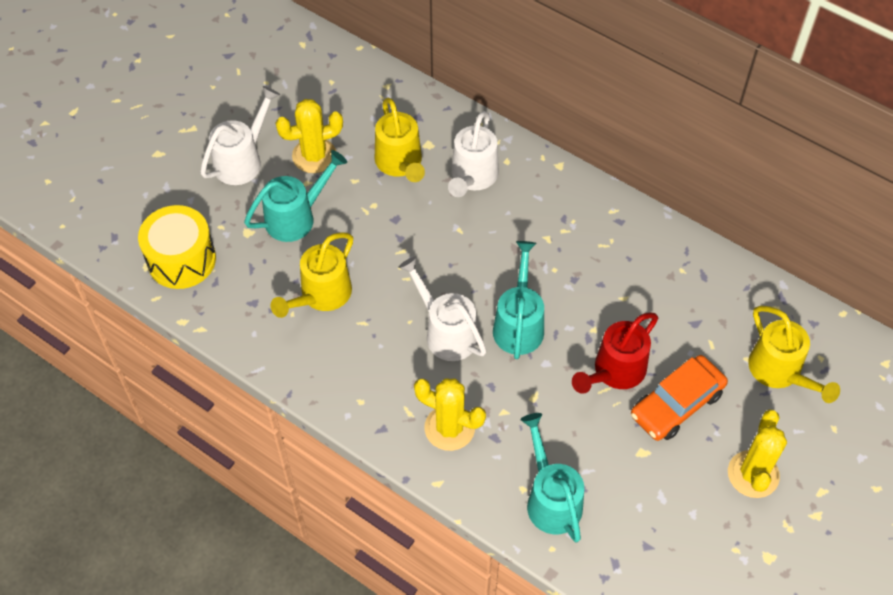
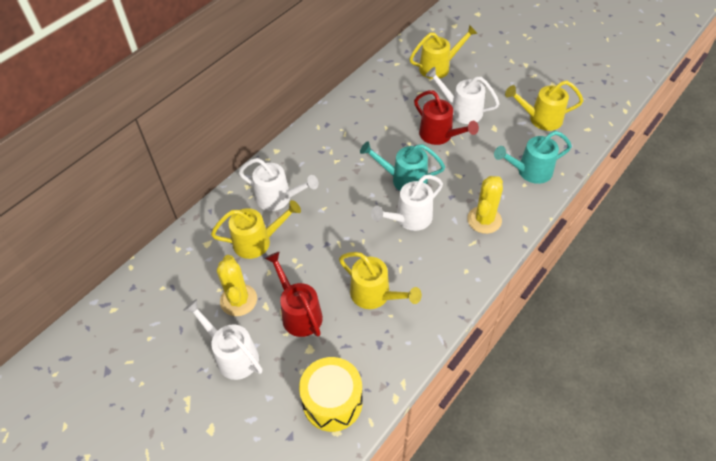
camera: 85 degrees left, 5 degrees down
turquoise watering can [244,150,347,242] -> red watering can [265,251,323,337]
orange car [631,355,728,441] -> white watering can [426,67,500,124]
yellow cactus [728,409,787,498] -> none
none -> yellow watering can [505,80,583,131]

